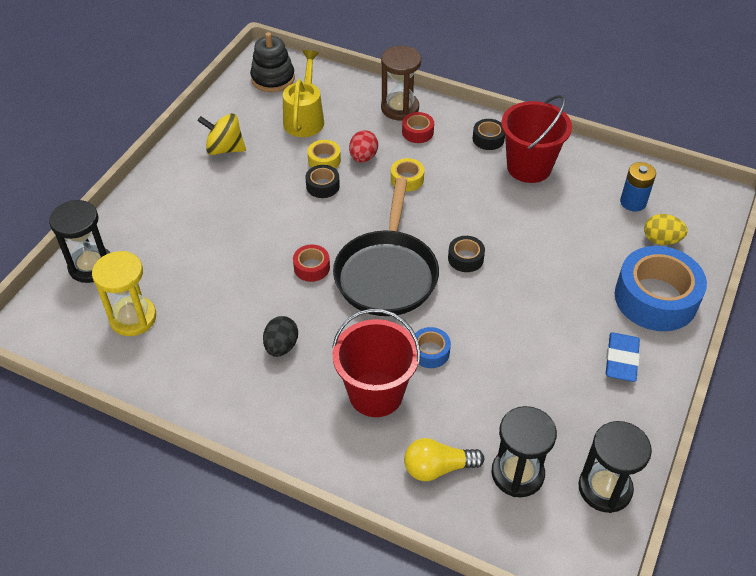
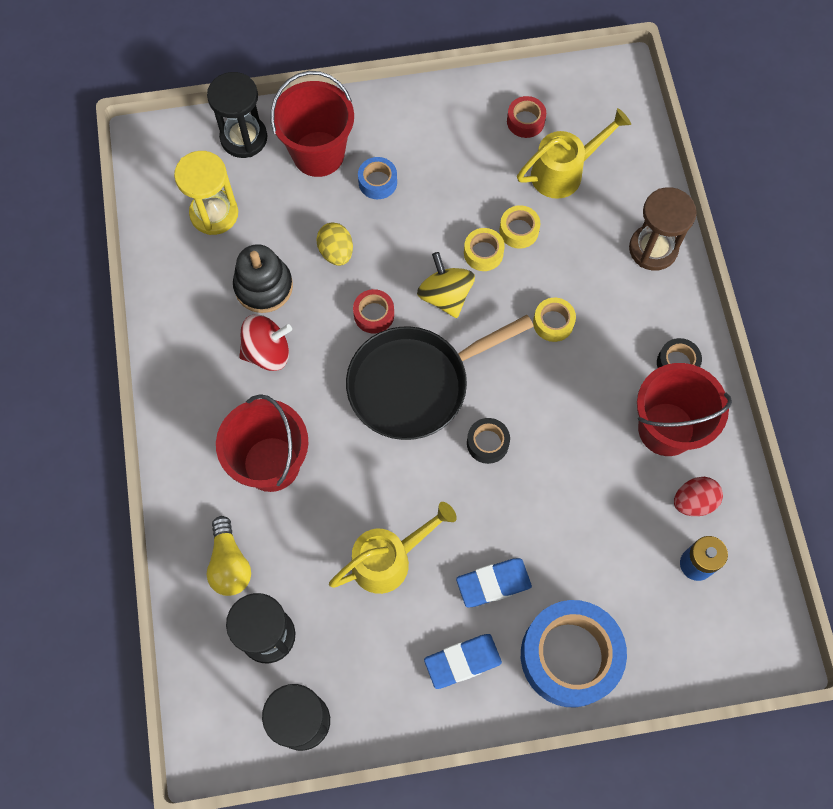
camera: 55 degrees right, 20 degrees up
yellow spinning top [198,113,246,155] -> yellow spinning top moved to [417,252,475,318]
black stacking toy [250,32,295,92] -> black stacking toy moved to [233,244,293,313]
black egg [263,316,298,357] -> red spinning top [239,314,292,371]
black tape [306,165,340,198] -> yellow tape [464,228,505,271]
red egg [349,130,378,163] -> red egg moved to [674,477,723,516]
red tape [402,112,434,143] -> red tape moved to [507,96,546,138]
yellow light bulb [404,438,485,481] -> yellow light bulb turned 150 degrees counterclockwise [206,516,251,596]
blue tape [415,327,451,368] -> blue tape moved to [358,157,397,199]
yellow egg [644,214,688,245] -> yellow egg moved to [316,222,353,266]
none -> red bucket [271,71,354,177]
none -> yellow watering can [329,502,457,594]
none -> blue eraser [456,558,532,607]

